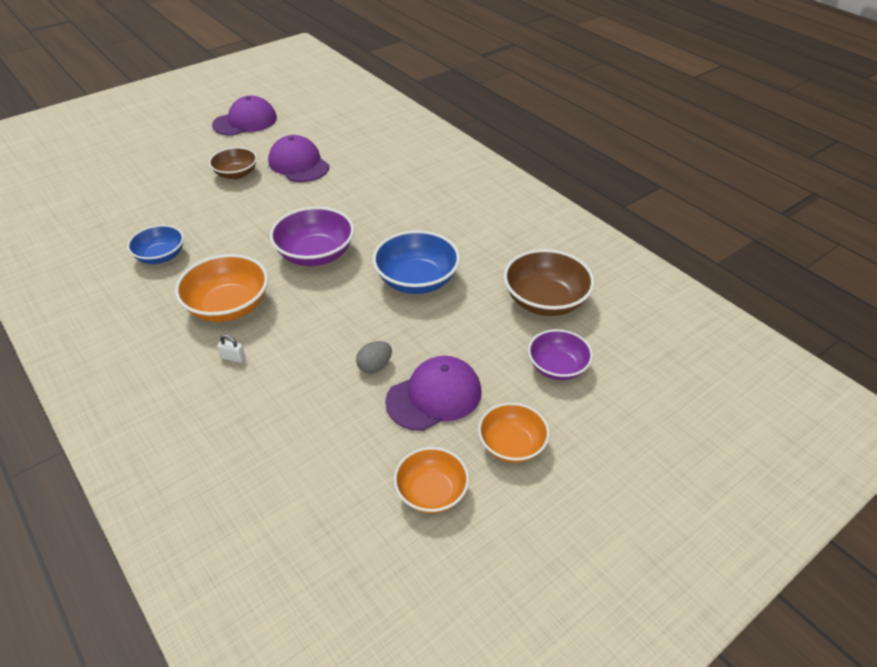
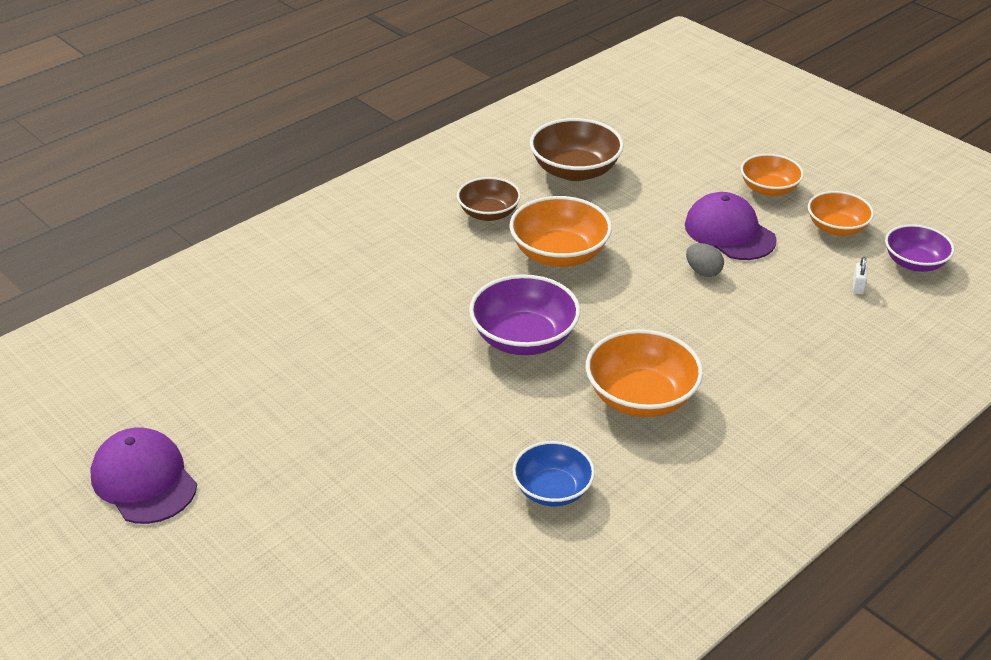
camera: 95 degrees left, 5 degrees down
brown bowl [209,147,257,179] -> brown bowl moved to [457,177,521,221]
white padlock [217,335,246,363] -> white padlock moved to [853,257,867,294]
purple cap [268,135,329,182] -> none
blue bowl [373,230,460,294] -> orange bowl [509,196,612,267]
purple bowl [528,329,593,380] -> purple bowl moved to [885,224,954,272]

